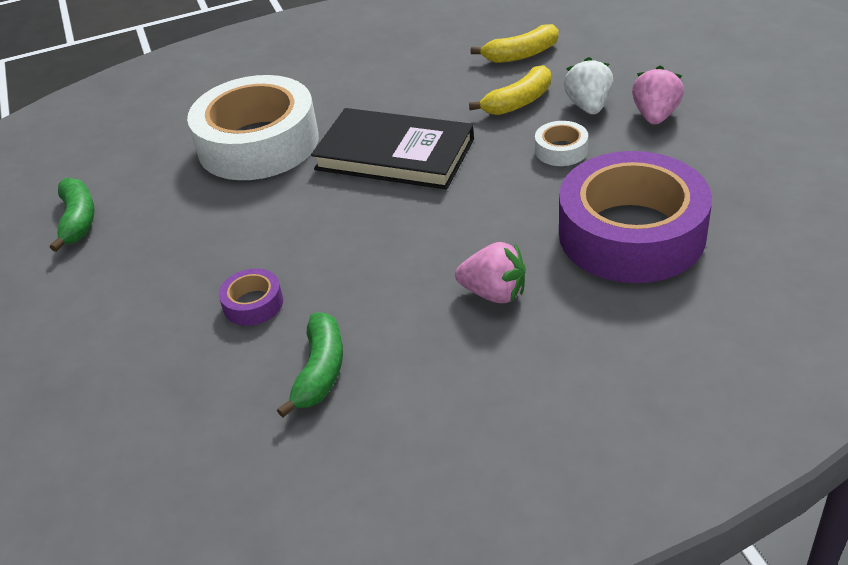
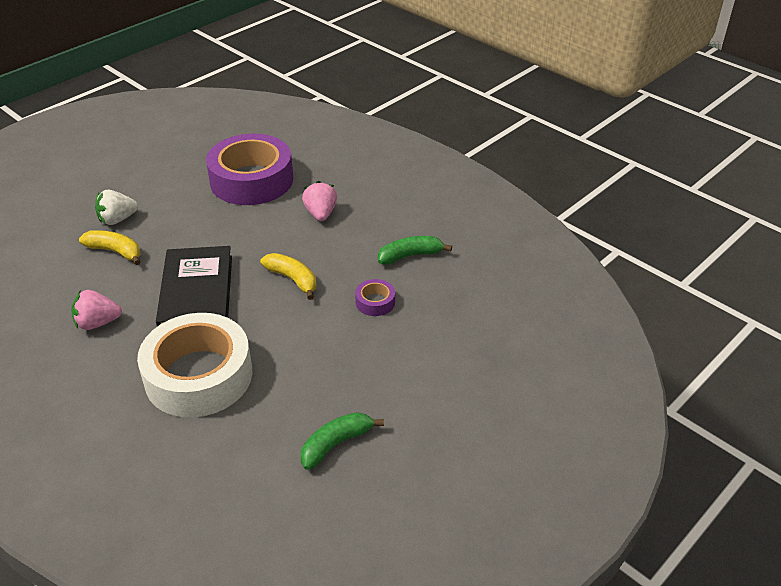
camera: 120 degrees left, 0 degrees up
yellow banana [471,24,559,63] -> yellow banana moved to [260,253,317,300]
white tape [535,121,588,166] -> none
pink strawberry [632,66,684,125] -> pink strawberry moved to [71,290,122,330]

